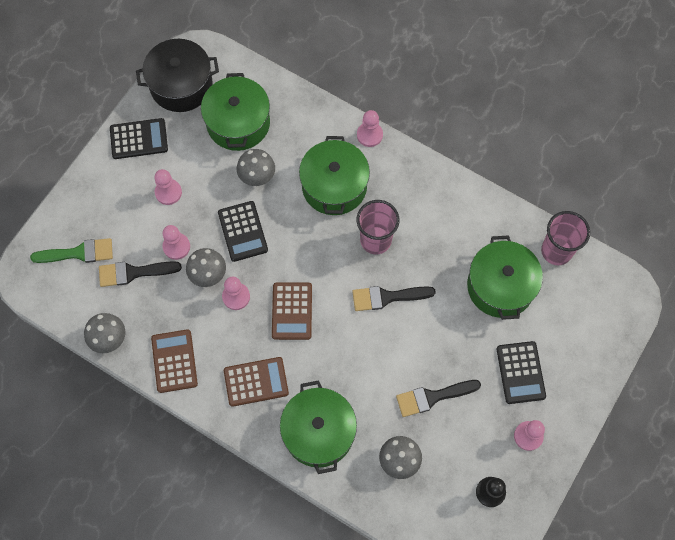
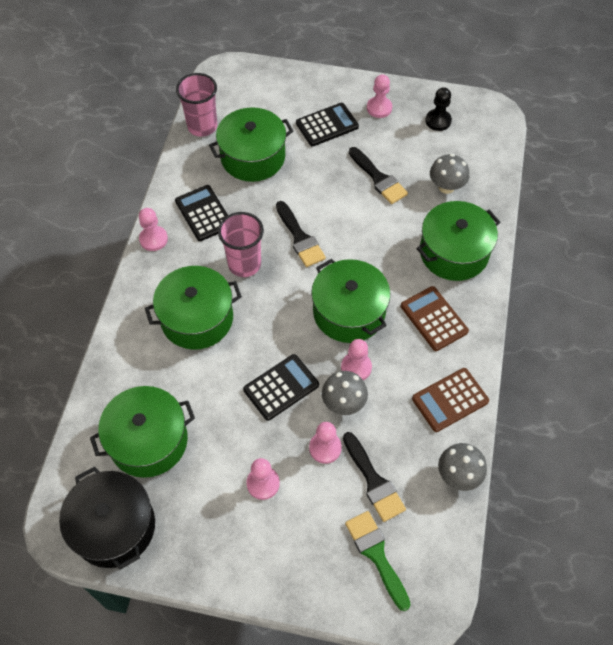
camera: 110 degrees left, 10 degrees down
black calculator [110,118,168,159] -> black calculator moved to [175,185,228,241]
grey mushroom [237,149,275,186] -> none
brown calculator [272,282,312,340] -> green pot [311,259,390,343]
pink pawn [357,110,383,147] -> pink pawn moved to [139,208,168,251]

